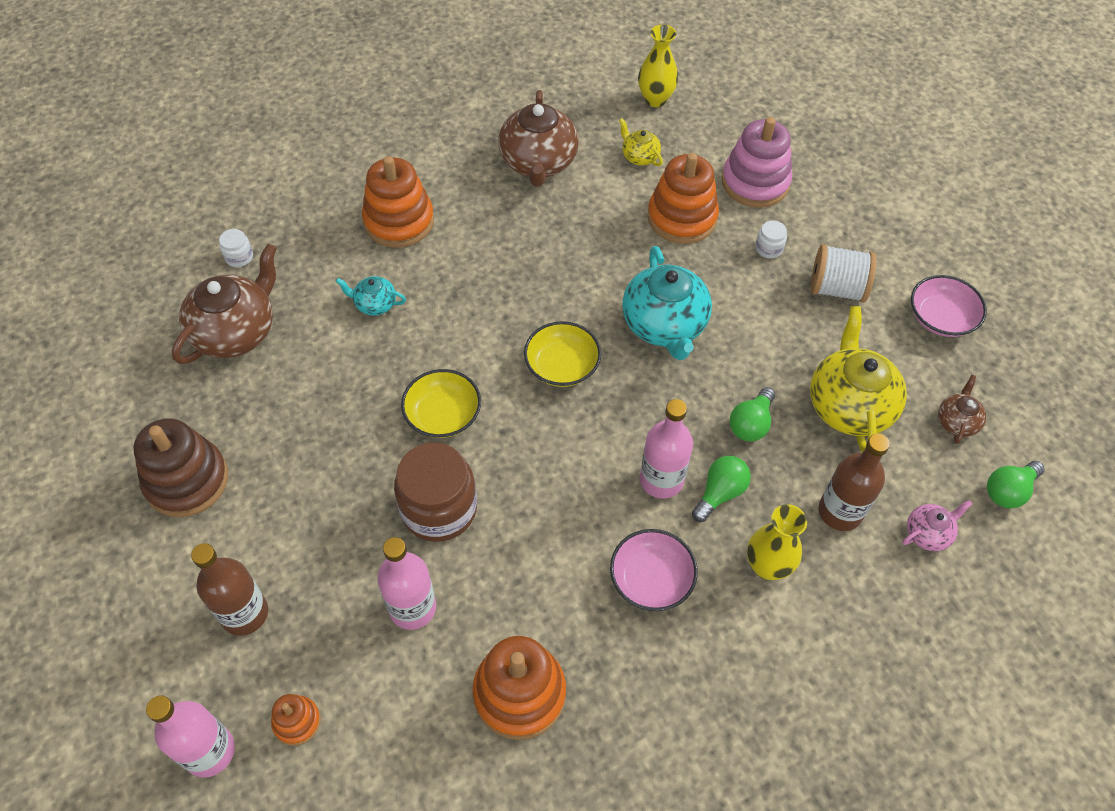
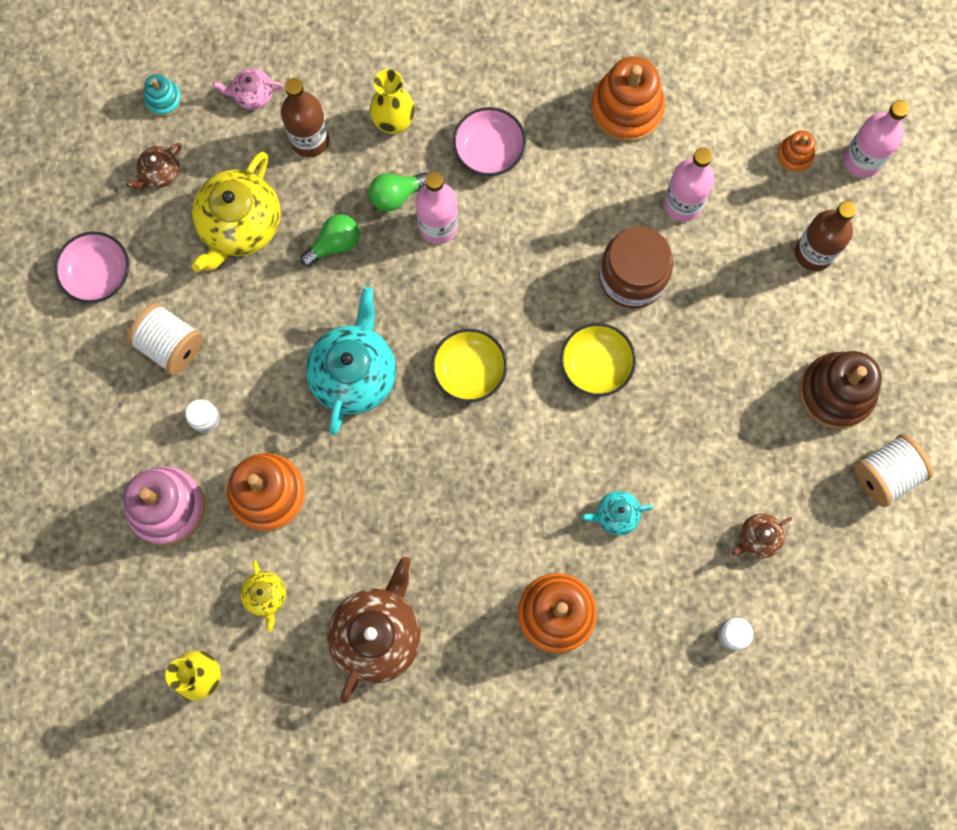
camera: 155 degrees left, 20 degrees up
brown teapot [172,244,277,364] -> brown teapot [732,513,792,558], size x0.49
turquoise teapot [336,276,406,316] -> turquoise teapot turned 135 degrees clockwise [582,491,653,535]
green light bulb [987,461,1045,508] -> turquoise stacking toy [144,74,182,117]
none -> white spool [854,434,933,507]

